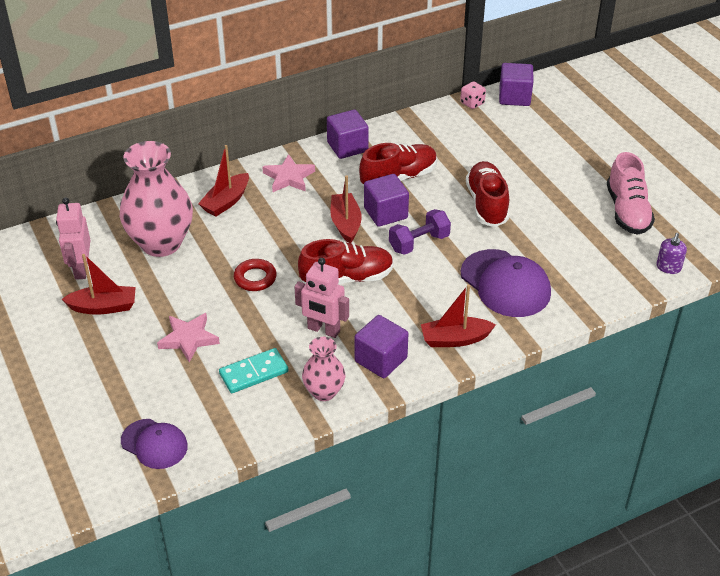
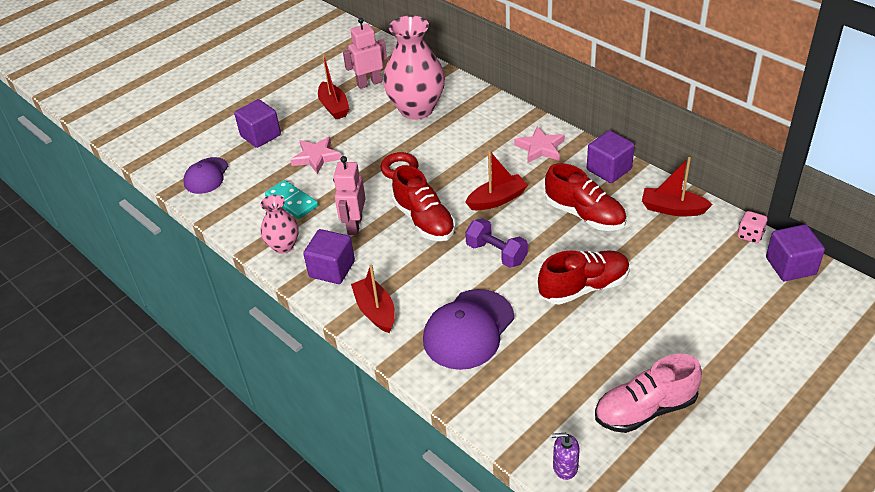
camera: 75 degrees right, 0 degrees up
red boat [198,145,249,217] -> red boat moved to [642,157,713,216]
purple cube [364,174,409,227] -> purple cube moved to [234,99,281,148]

